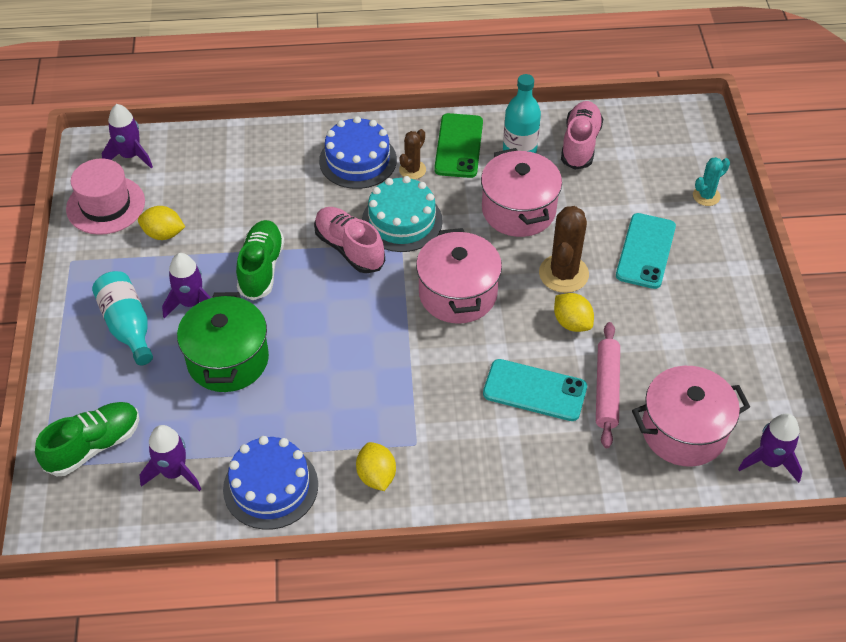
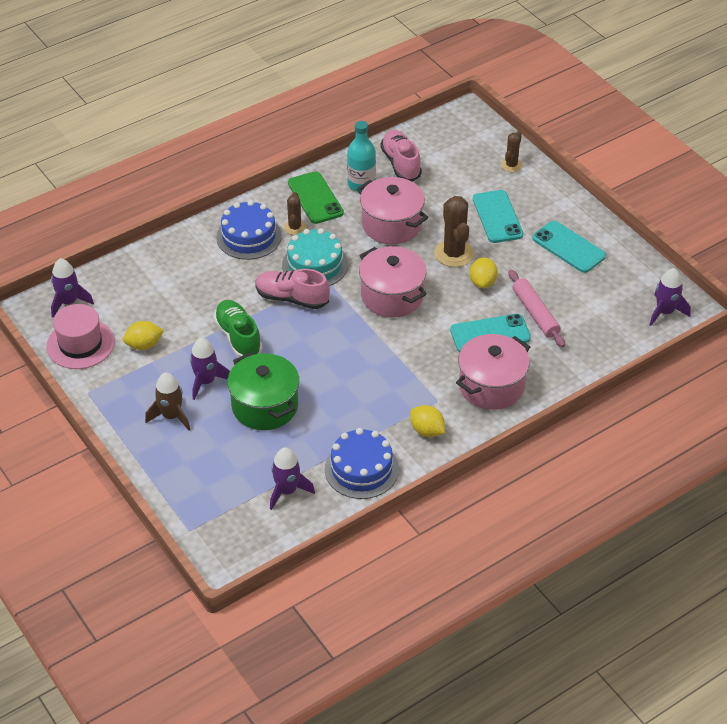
camera: 30 degrees left, 5 degrees down
green shoe [35,402,140,476] -> none
turquoise bottle [92,271,153,365] -> brown rocket [145,373,191,431]
yellow lemon [554,293,594,332] -> yellow lemon turned 75 degrees clockwise [470,258,498,288]
pink pot [632,366,750,467] -> pink pot moved to [456,334,530,410]
turquoise cactus [693,157,730,206] -> brown cactus [501,131,522,172]
none -> turquoise phone [532,221,606,273]

